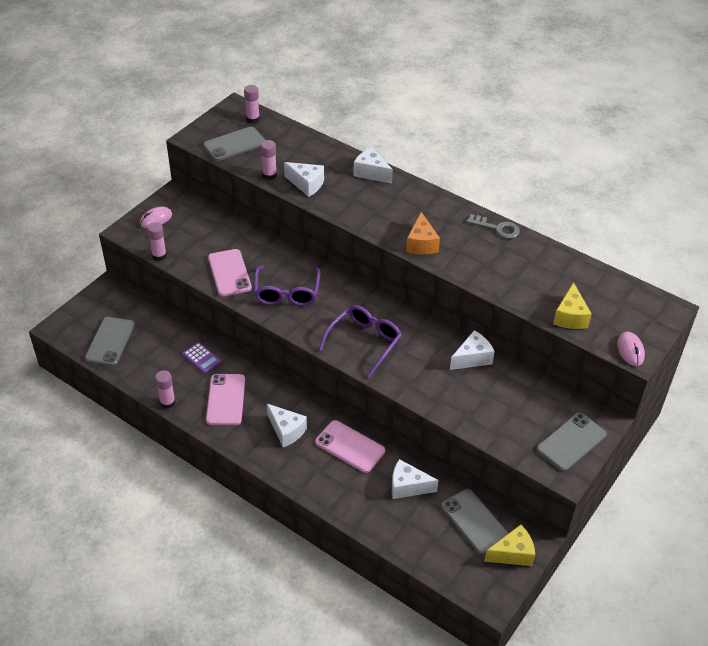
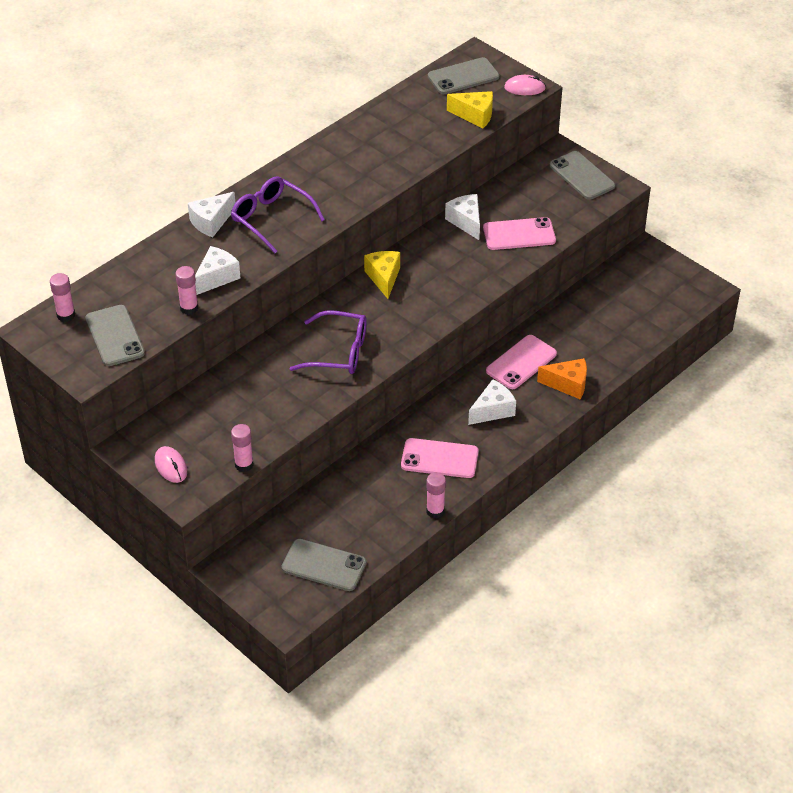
camera: 80 degrees left, 0 degrees up
purple calculator [182,342,221,374] -> none
pink phone [208,249,252,296] -> pink phone moved to [483,217,556,250]
purple glasses [319,305,402,378] -> purple glasses moved to [231,176,325,253]
white cheese [392,459,439,499] -> none
orange cheese [406,212,440,254] -> orange cheese moved to [537,358,587,399]
grey phone [441,489,509,554] -> grey phone moved to [428,57,500,94]
grey key [466,214,520,239] -> none
yellow cheese [484,525,535,566] -> yellow cheese moved to [364,251,400,299]

